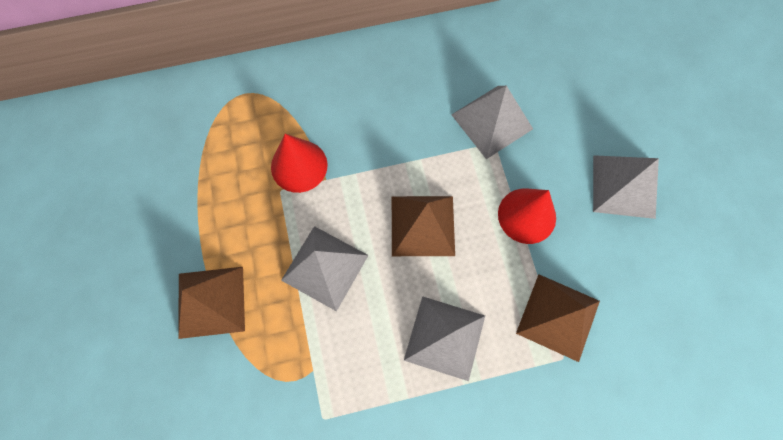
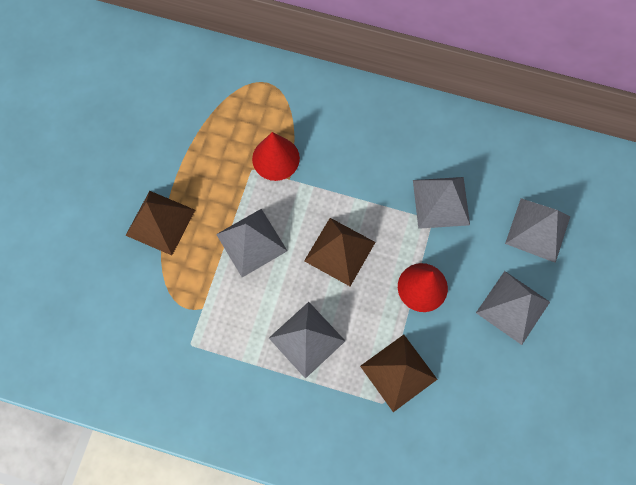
camera: 30 degrees right, 0 degrees up
none -> grey pyramid [505,198,570,263]

